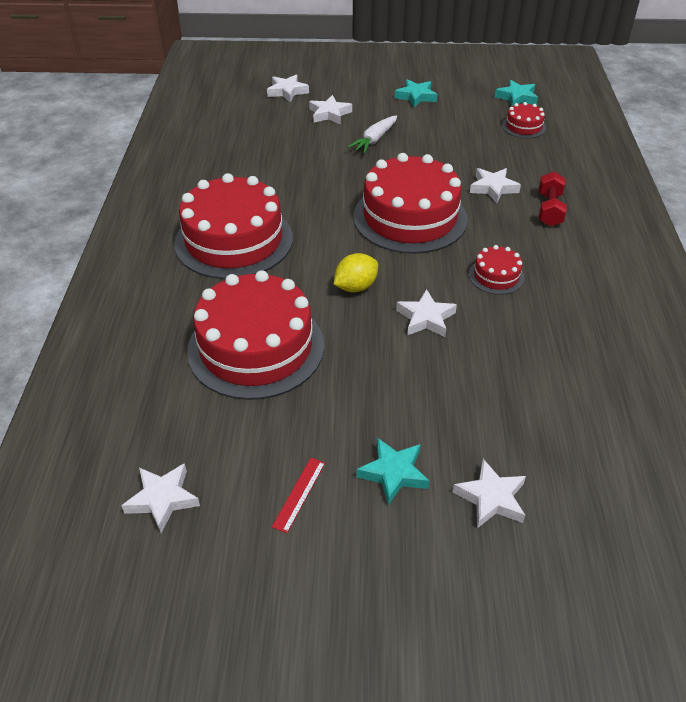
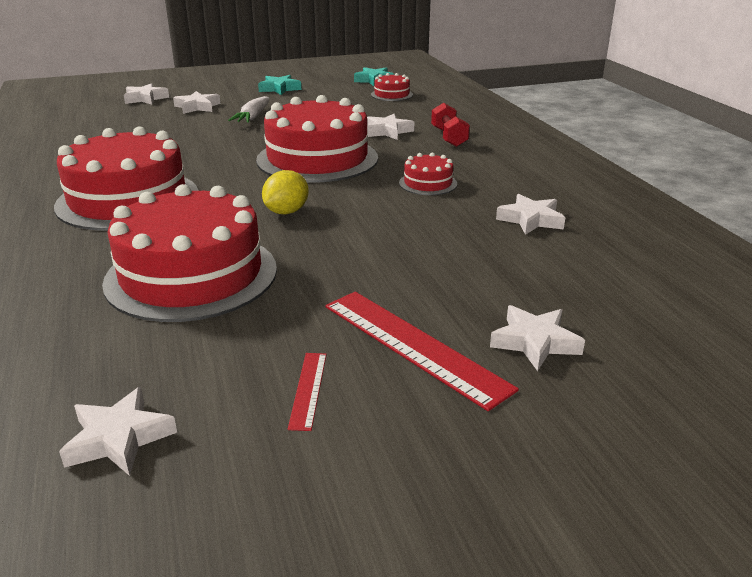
camera: 20 degrees left, 15 degrees down
turquoise star [356,438,429,505] -> red ruler [325,292,519,411]
white star [396,289,457,337] -> white star moved to [496,194,566,235]

